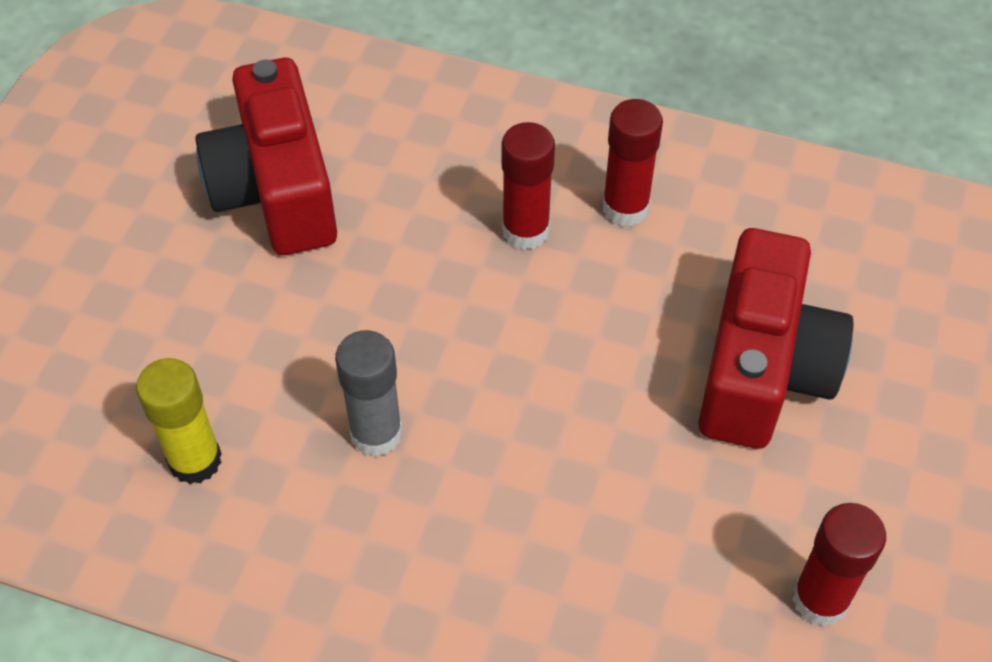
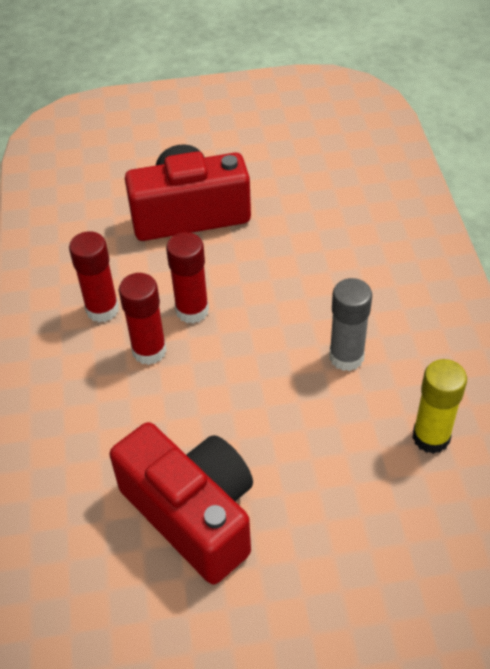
camera: 115 degrees left, 5 degrees down
red camera [195,58,337,255] -> red camera turned 90 degrees counterclockwise [110,422,253,585]
red glue stick [792,503,886,626] -> red glue stick moved to [166,232,209,323]

